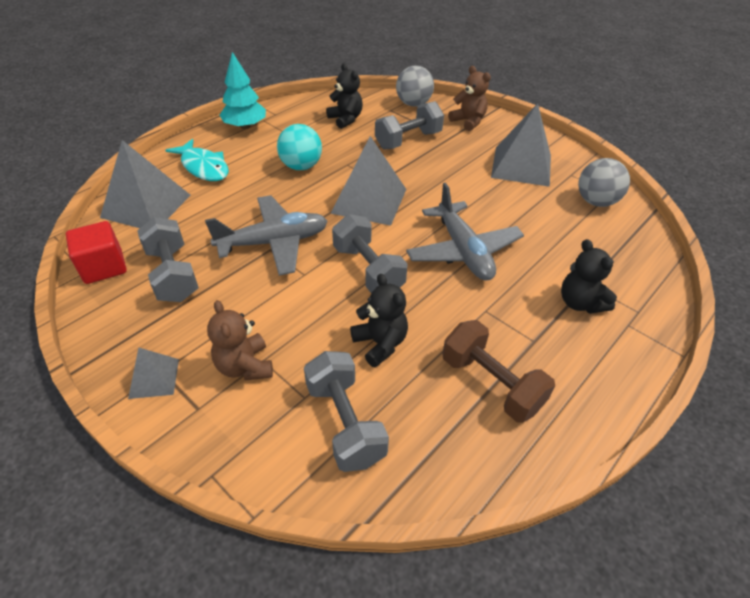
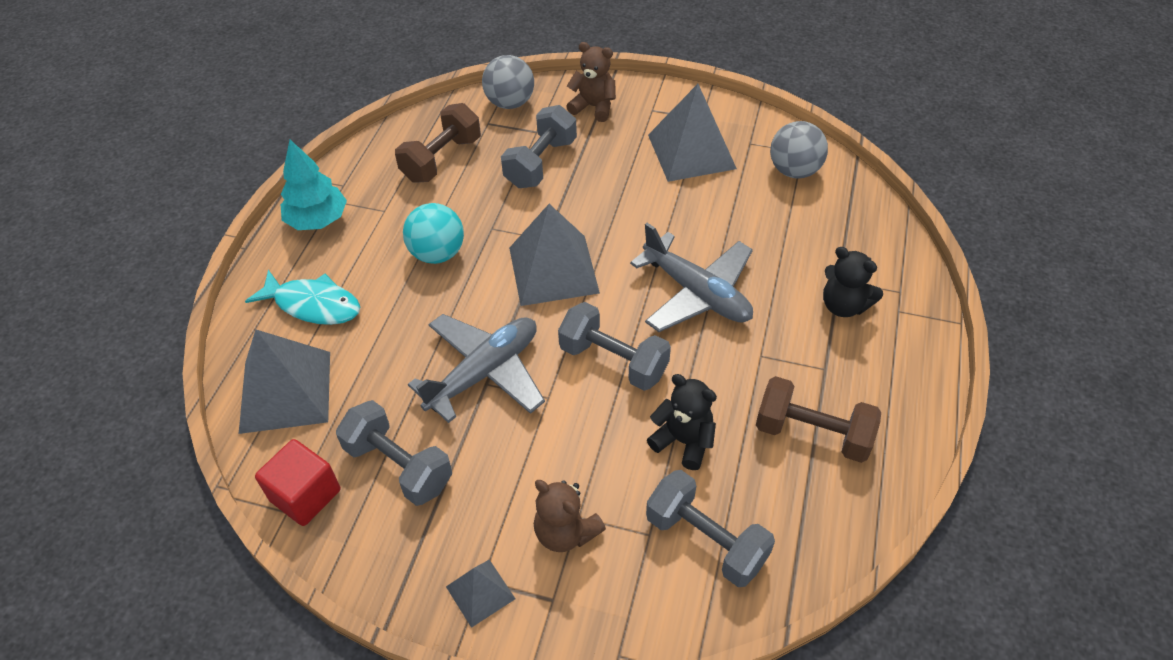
camera: 25 degrees left, 5 degrees up
black teddy bear [326,63,363,129] -> brown dumbbell [395,103,481,183]

